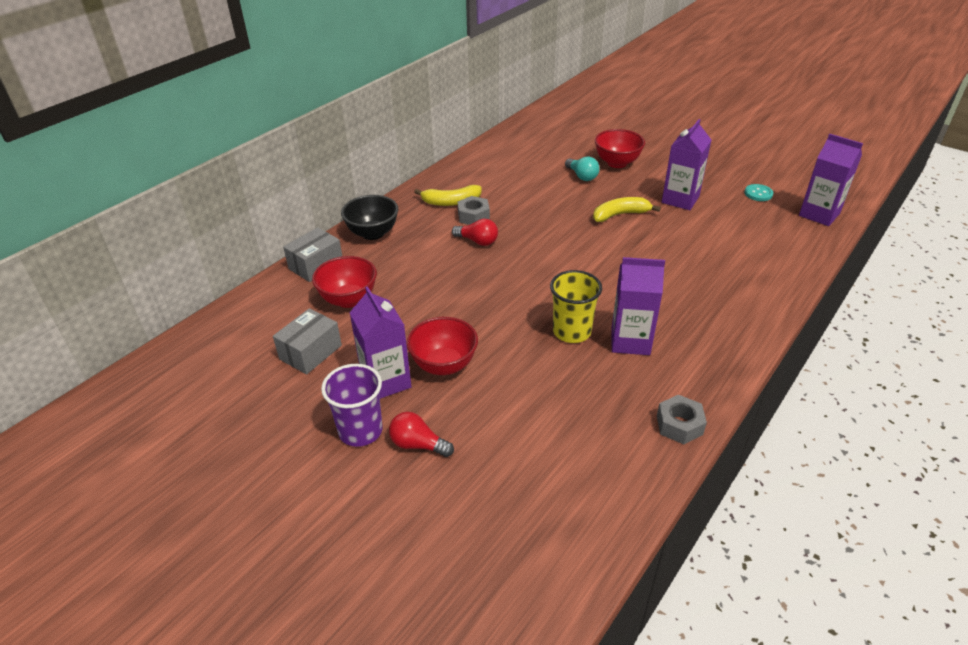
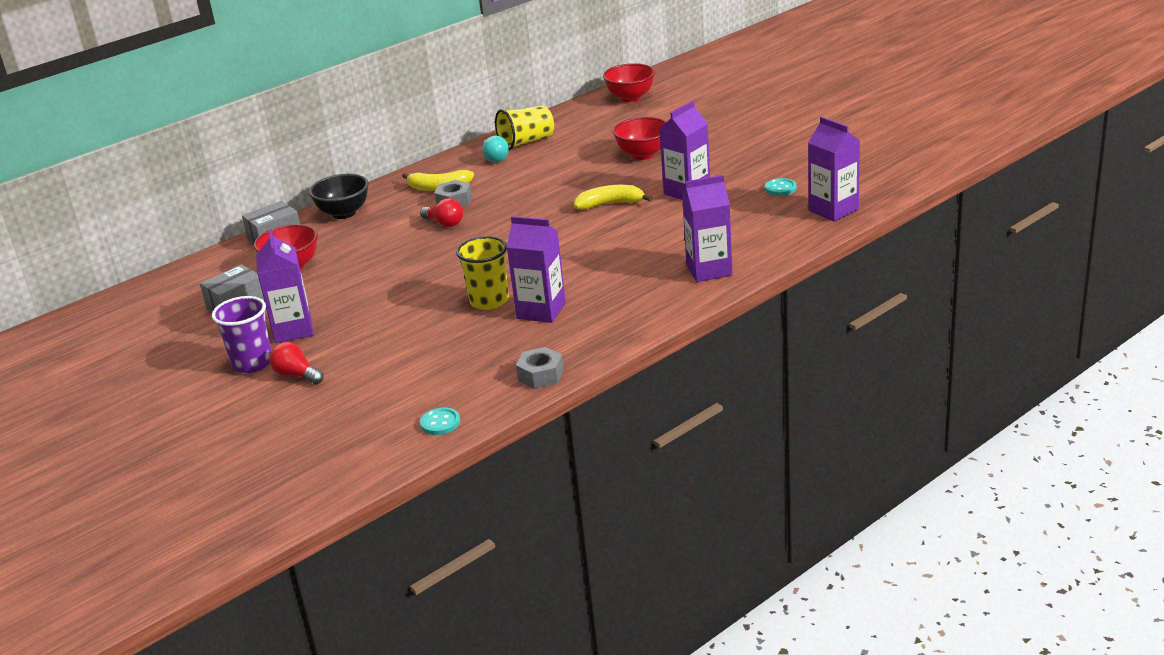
camera: 15 degrees right, 10 degrees down
red bowl [407,317,478,375] -> red bowl moved to [603,63,655,102]
turquoise light bulb [565,157,600,181] -> turquoise light bulb moved to [482,136,509,162]
none -> turquoise button [420,407,460,435]
none -> yellow cup [495,106,554,150]
none -> purple carton [682,175,733,282]

